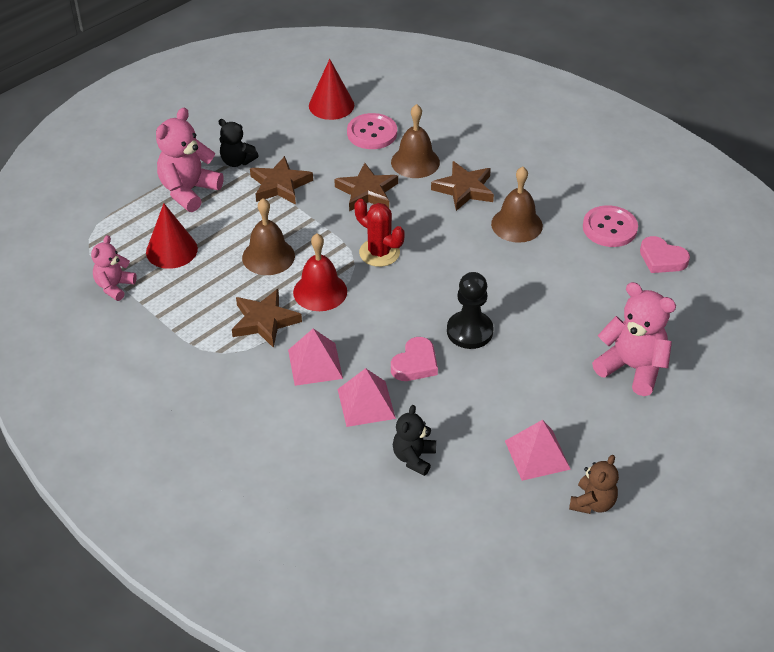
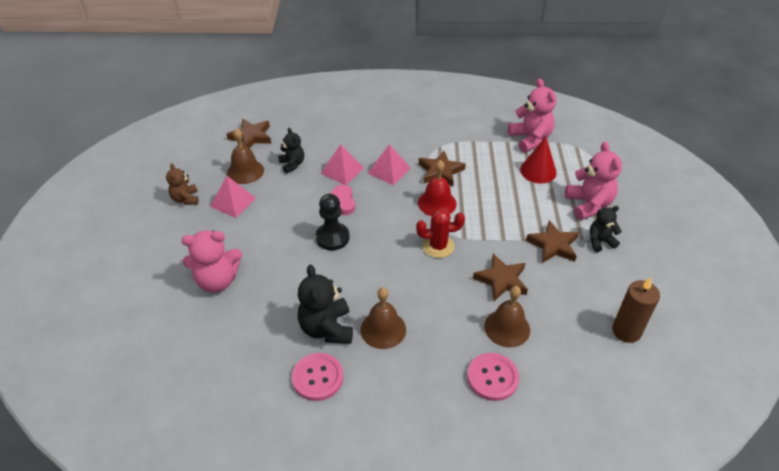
camera: 135 degrees right, 0 degrees up
pink teddy bear [91,235,137,301] -> pink teddy bear [508,79,556,152], size x1.65
brown bell [242,198,295,275] -> brown bell moved to [227,128,264,184]
red cone [309,59,354,120] -> brown candle [612,277,660,343]
pink button [347,113,397,149] -> pink button moved to [467,353,519,401]
brown star [431,161,494,211] -> brown star moved to [227,119,271,148]
pink heart [640,236,690,273] -> none
none -> black teddy bear [298,265,353,344]

